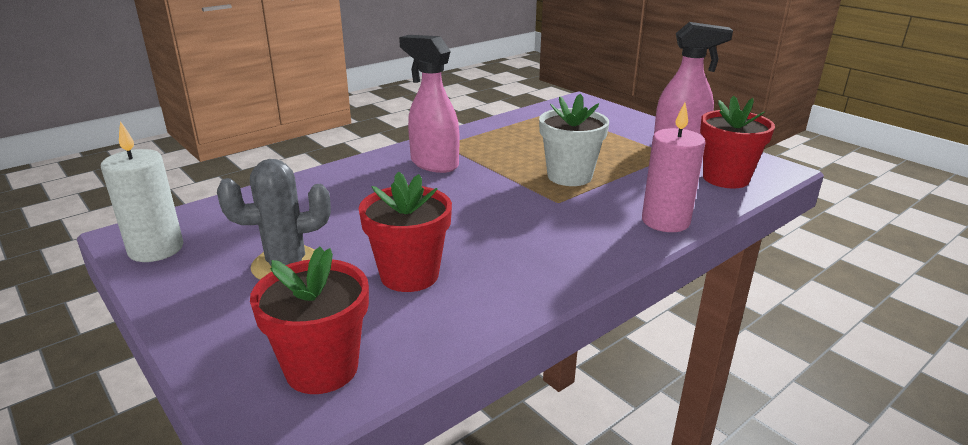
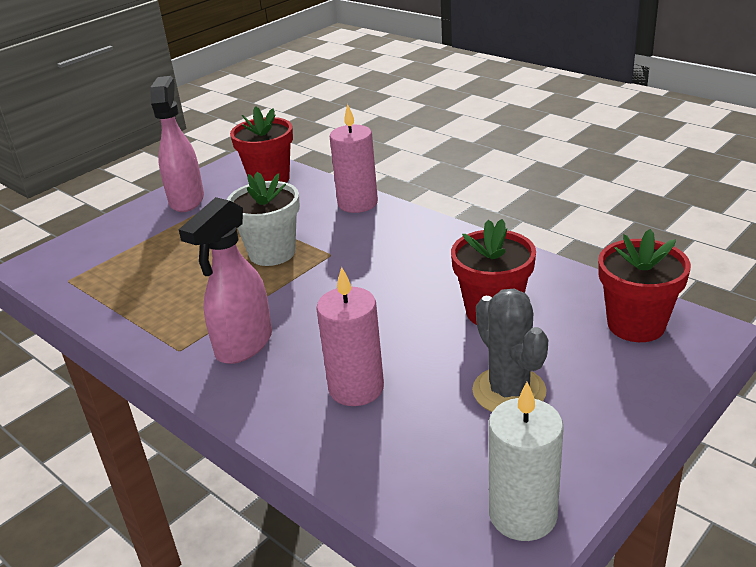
camera: 95 degrees left, 5 degrees up
none -> pink candle [317,267,384,406]

